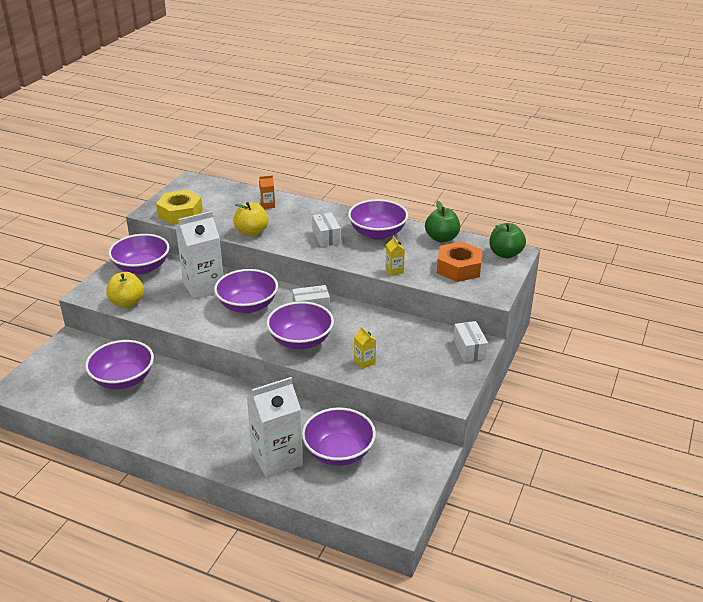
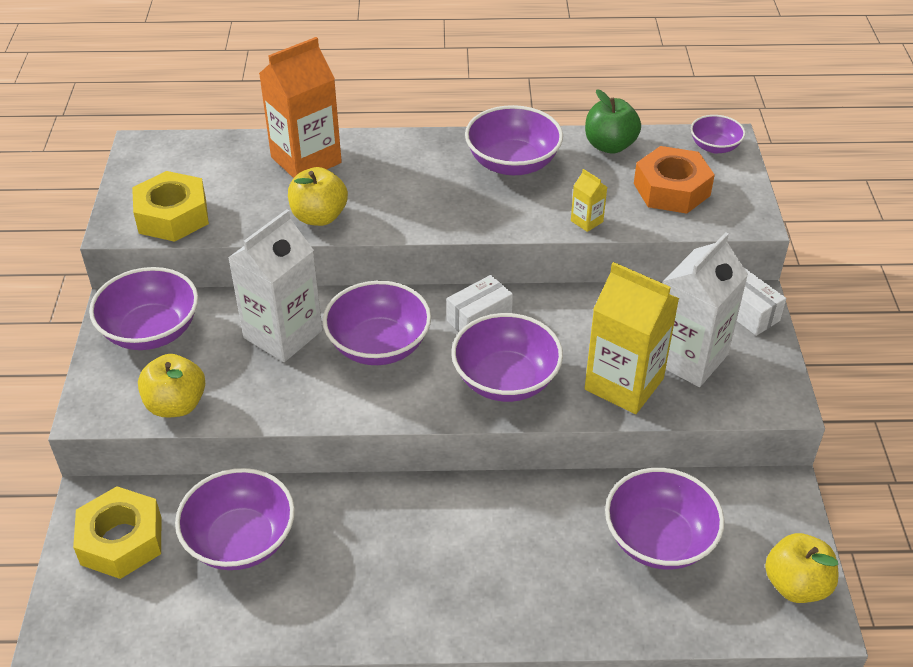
camera: 25 degrees left, 10 degrees up
white carton [247,377,303,478] -> white carton moved to [663,232,748,387]
orange carton [259,175,275,209] -> orange carton [259,37,342,178], size x2.34
white box [312,212,341,247] -> none
yellow carton [354,326,376,369] -> yellow carton [585,262,679,414], size x2.34
green apple [489,223,526,258] -> purple bowl [691,115,745,153]
none -> yellow nut [73,486,161,579]
none -> yellow apple [765,533,839,603]

